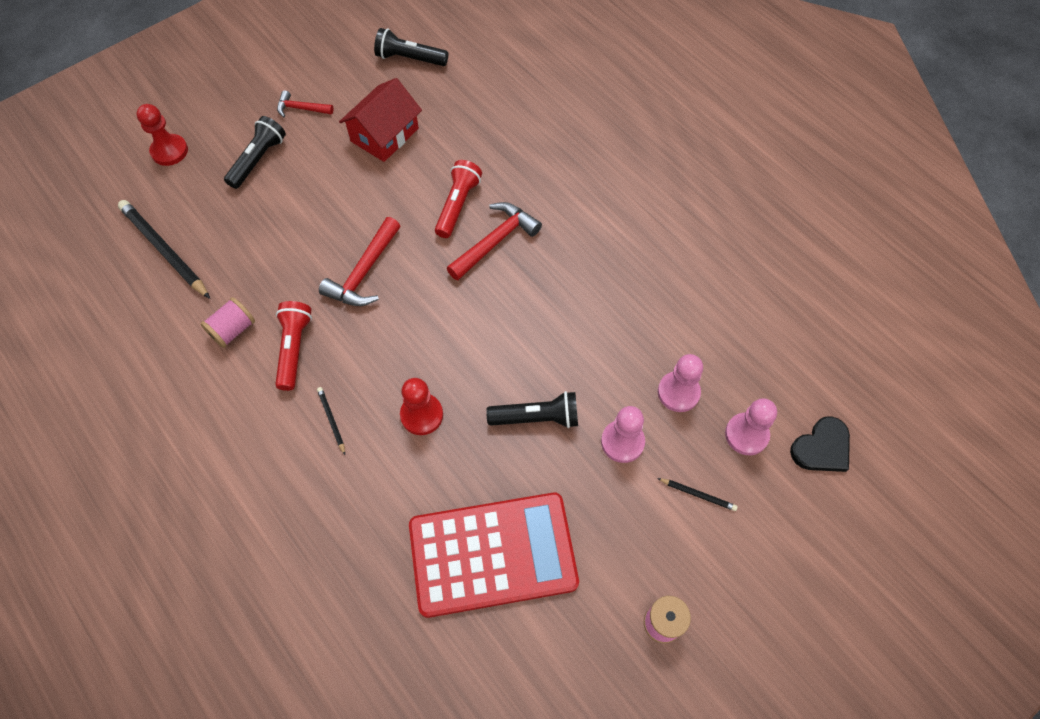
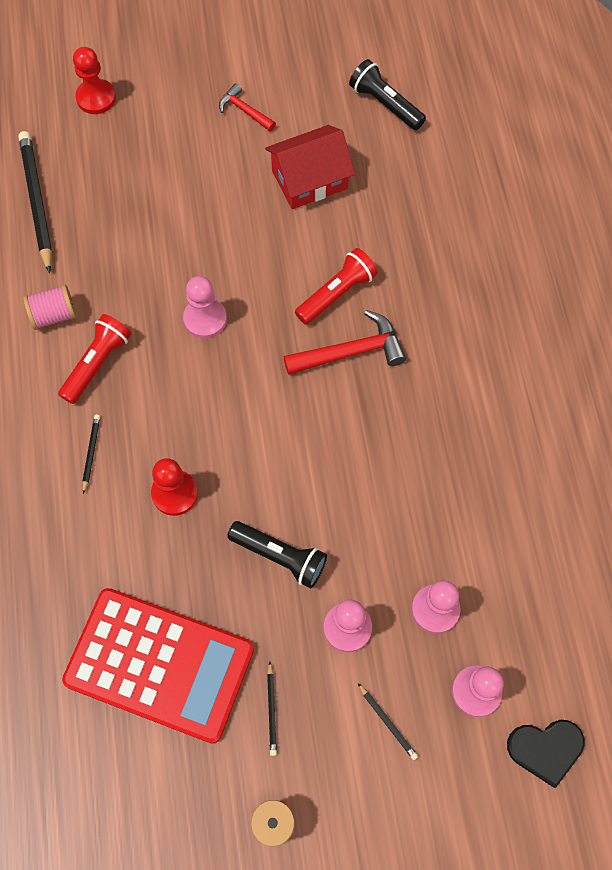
camera: 30 degrees right, 5 degrees up
black flashlight [224,116,286,189] -> none
red hammer [319,217,400,306] -> pink pawn [183,276,227,339]
none -> black pencil [267,662,277,756]

